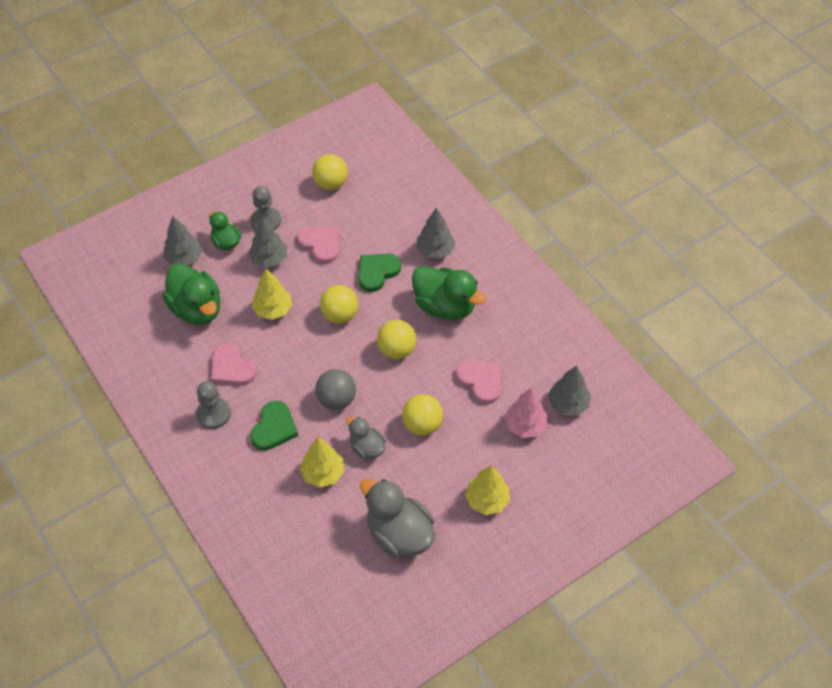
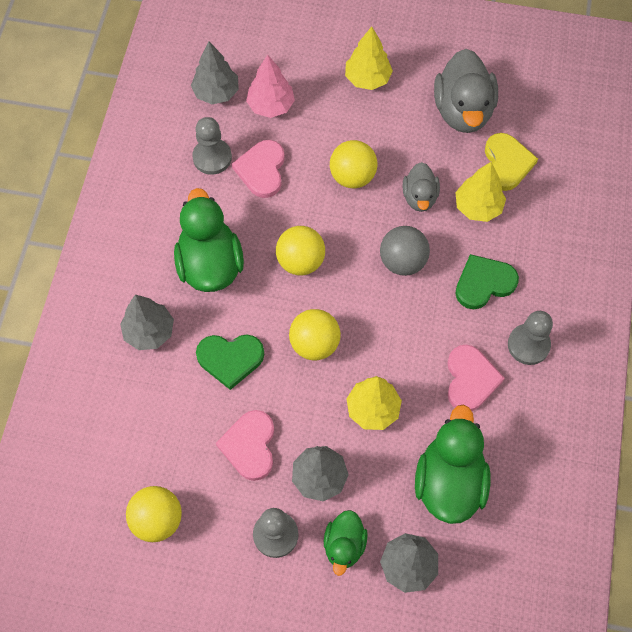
camera: 135 degrees left, 10 degrees up
none -> grey pawn [192,117,232,175]
none -> yellow heart [485,133,538,191]

